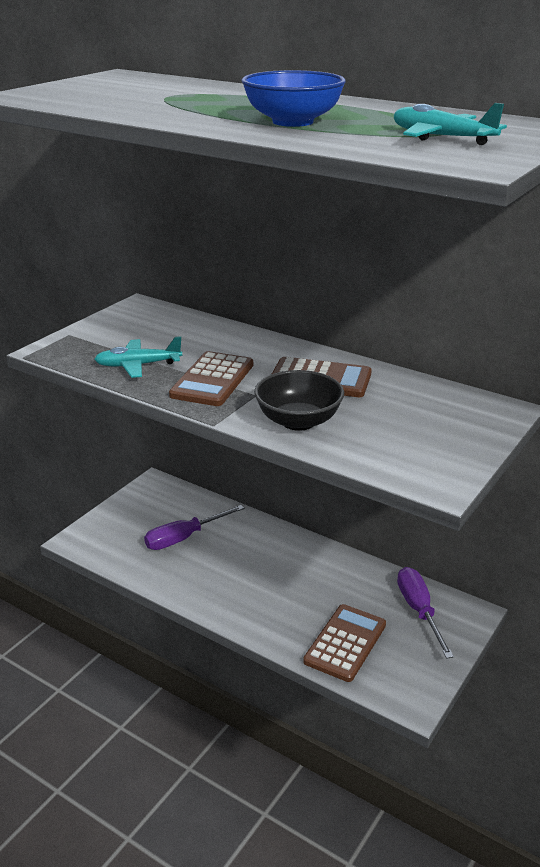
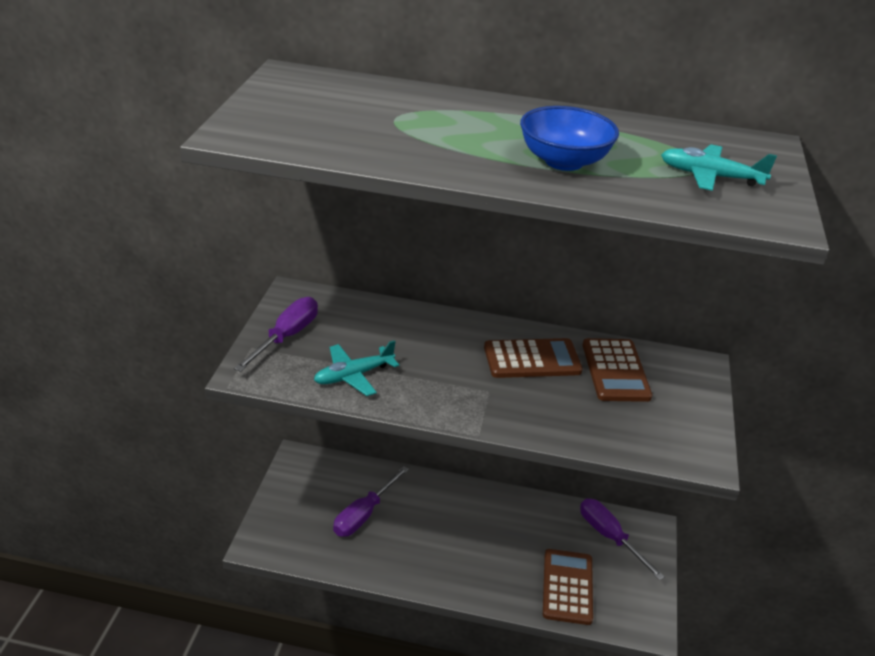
camera: 25 degrees left, 5 degrees up
brown calculator [169,351,253,406] -> brown calculator moved to [583,338,652,402]
black bowl [254,370,344,431] -> none
none -> purple screwdriver [234,297,318,372]

